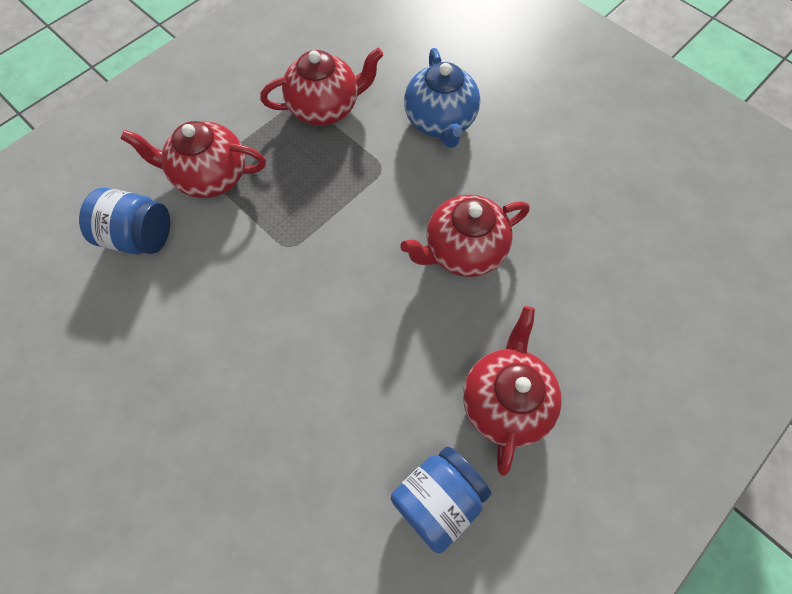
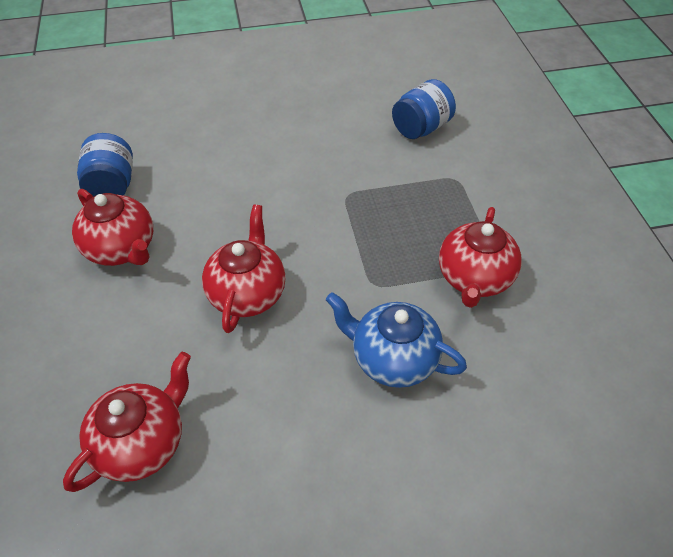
camera: 125 degrees right, 15 degrees down
red teapot [121,121,266,198] -> red teapot moved to [63,352,191,492]

